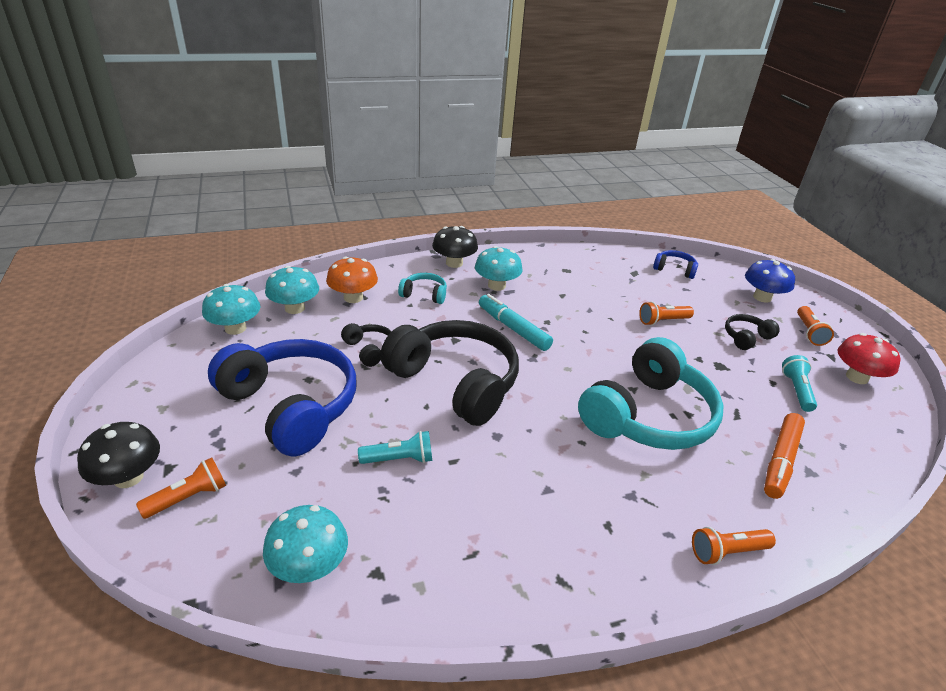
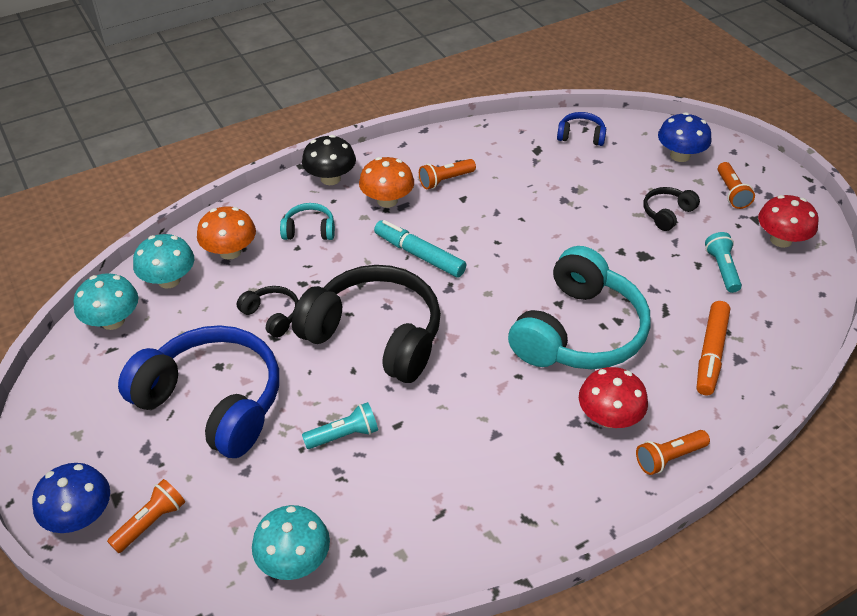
camera: 10 degrees left, 10 degrees up
black mushroom [77,422,160,488] -> blue mushroom [32,463,110,533]
turquoise mushroom [475,246,523,291] -> orange mushroom [359,157,414,208]
orange flashlight [639,301,694,326] -> orange flashlight moved to [419,159,476,189]
none -> red mushroom [579,367,648,428]

